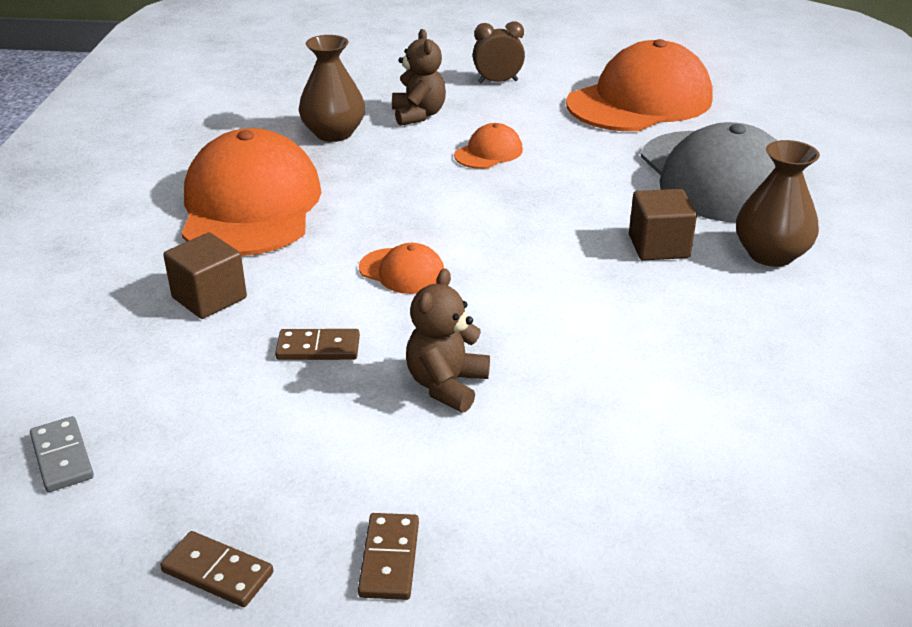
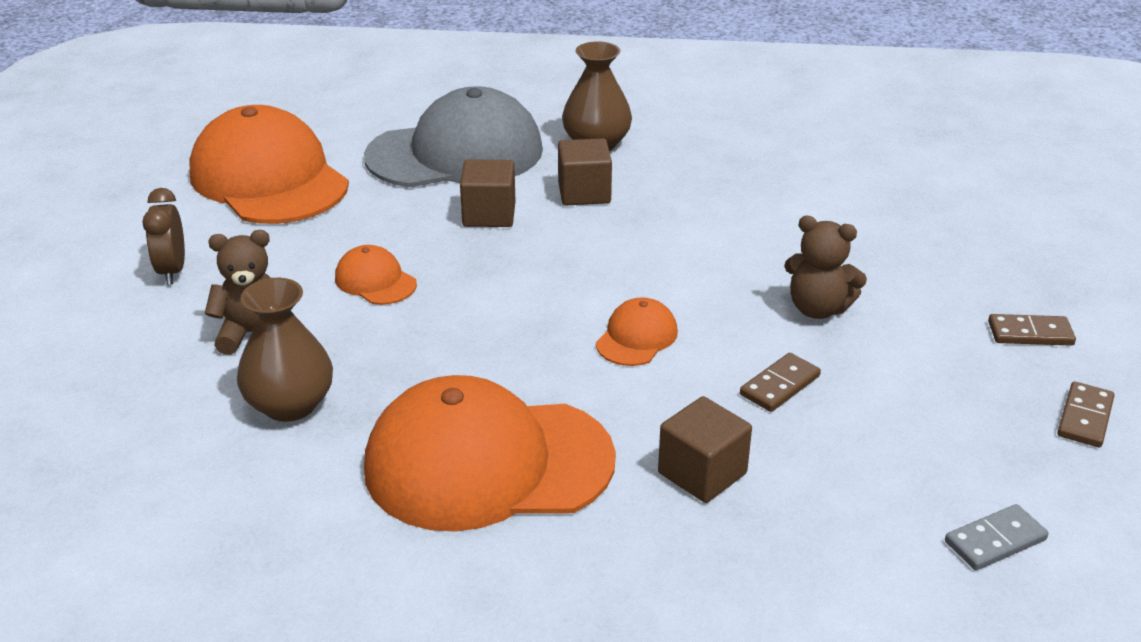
camera: 90 degrees left, 0 degrees up
brown domino [275,329,360,360] -> brown domino turned 45 degrees clockwise [740,353,821,412]
none -> brown cube [460,159,515,227]

